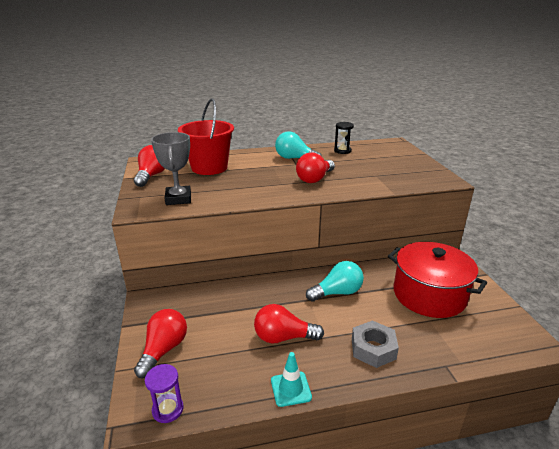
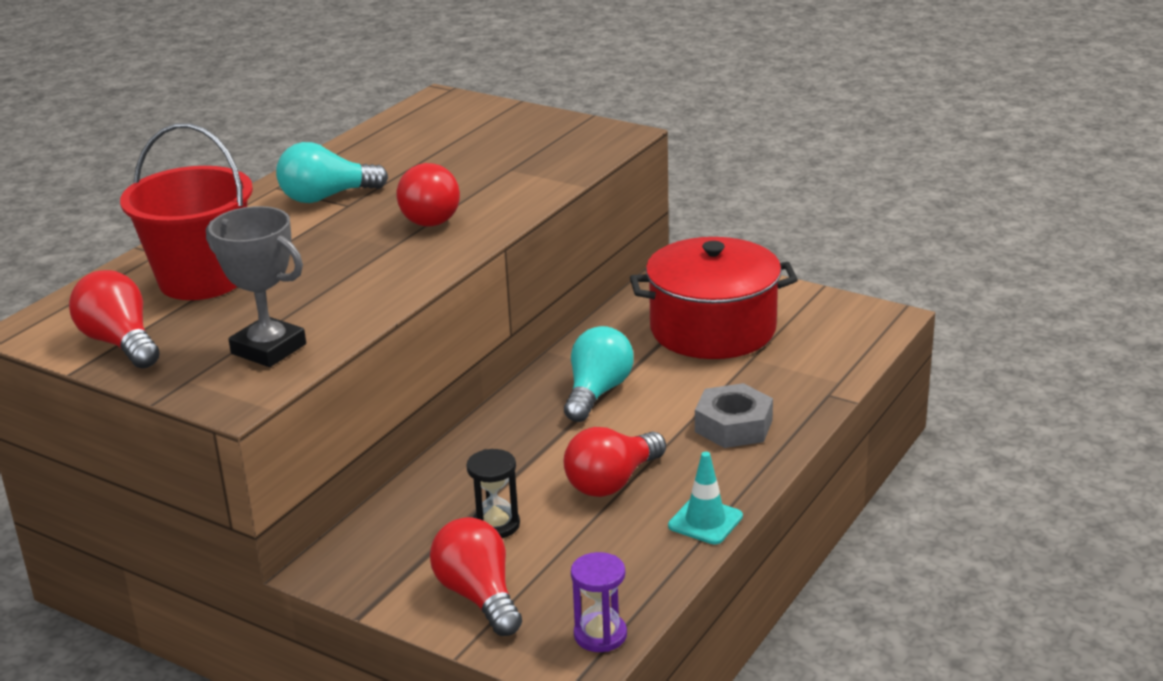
camera: 45 degrees left, 0 degrees up
black hourglass [334,122,354,154] -> black hourglass moved to [466,449,520,538]

